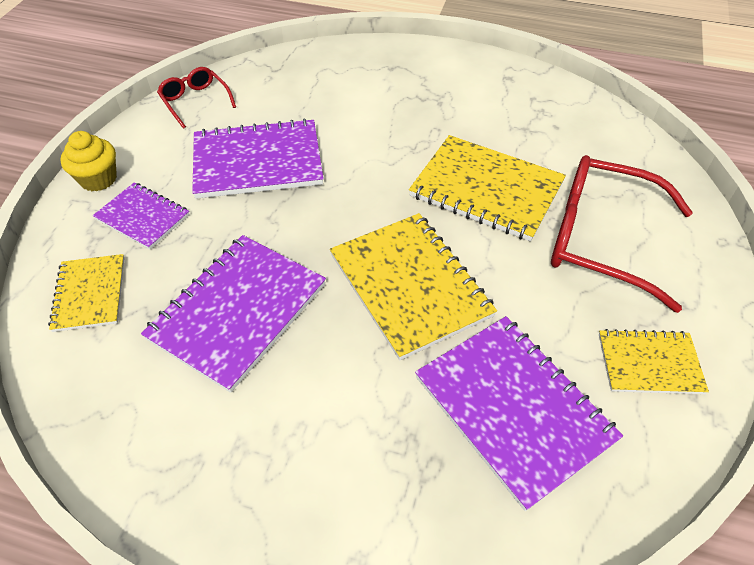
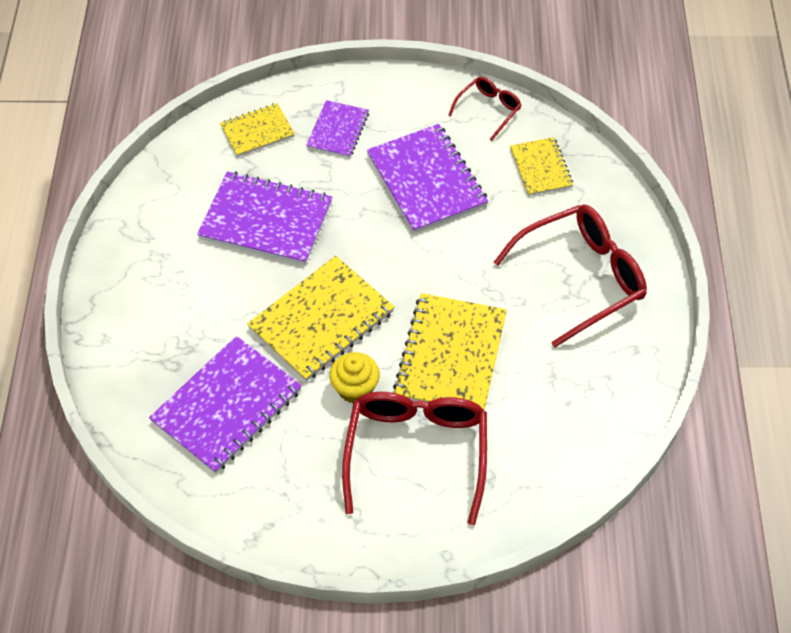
camera: 75 degrees right, 5 degrees up
yellow cupcake [60,131,117,192] -> yellow cupcake moved to [329,352,380,403]
yellow notebook [599,329,709,394] -> yellow notebook moved to [510,137,573,196]
none -> red glasses [494,204,647,347]

